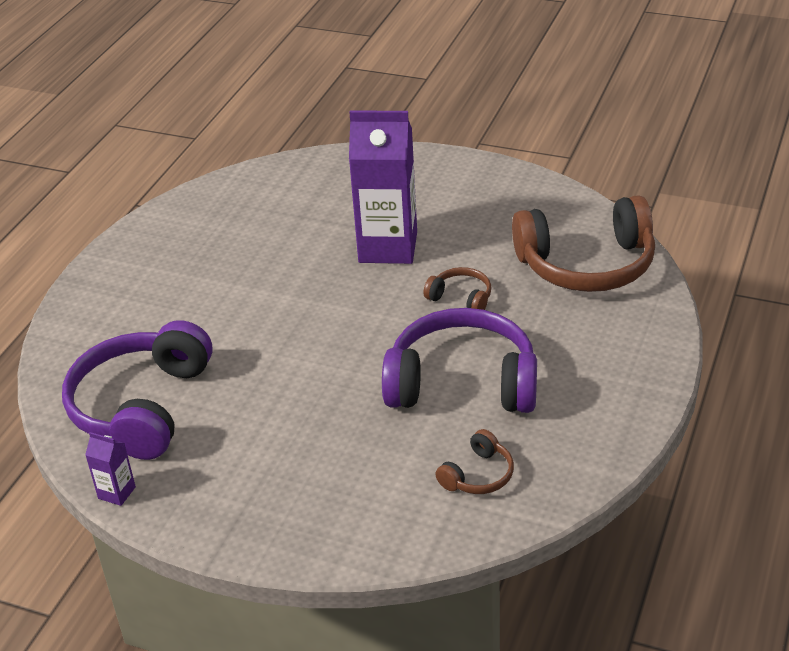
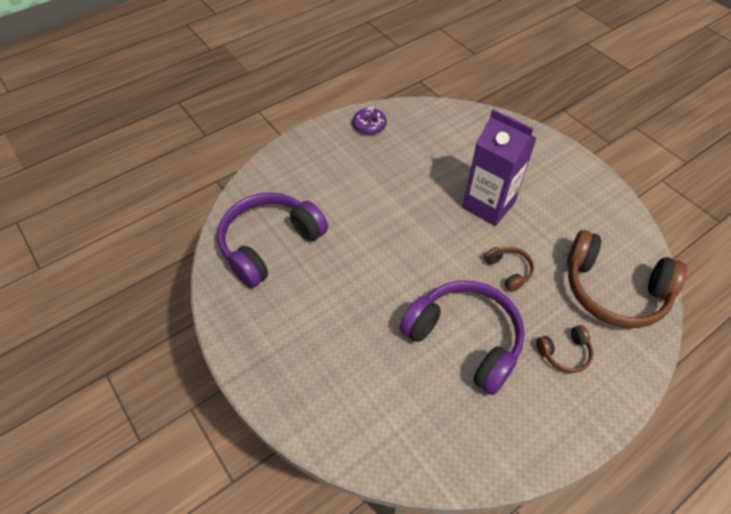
camera: 30 degrees right, 15 degrees up
purple carton [85,432,136,506] -> none
brown headphones [435,429,514,494] -> brown headphones moved to [536,325,594,373]
none -> purple donut [352,107,387,135]

